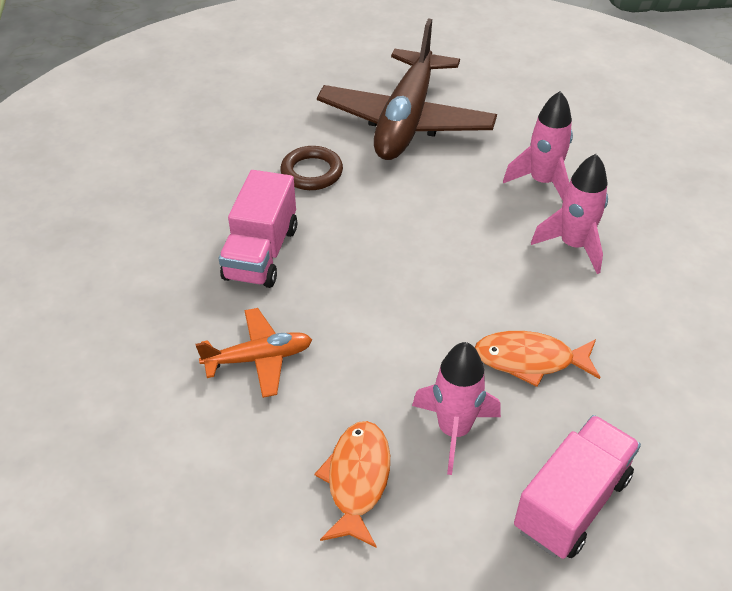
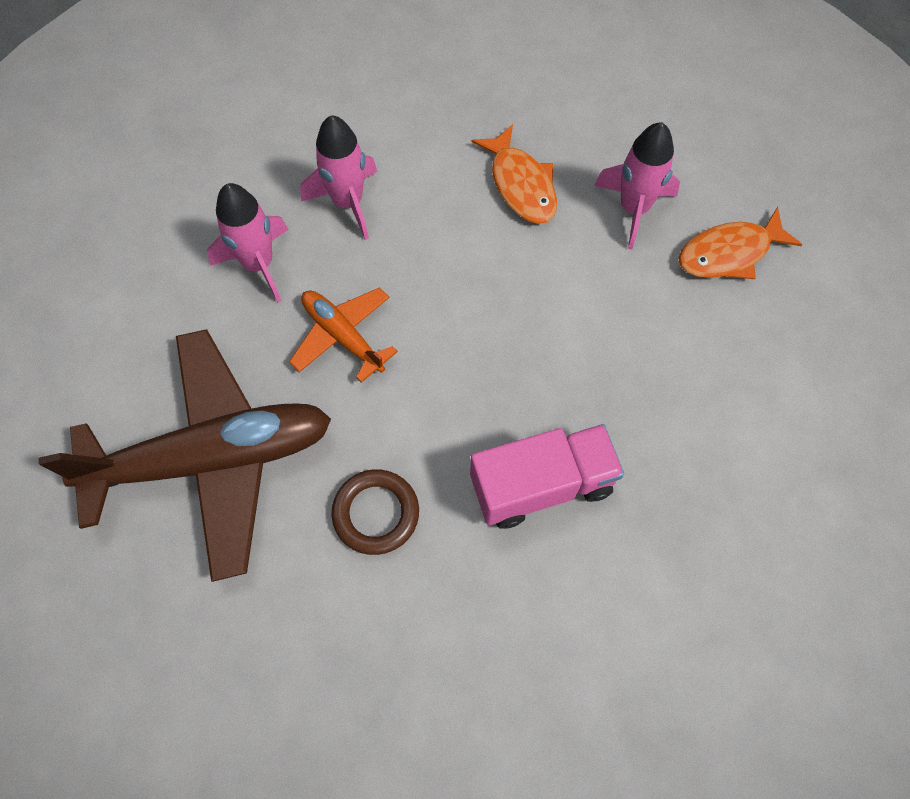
camera: 120 degrees left, 20 degrees up
orange plane [196,308,312,398] -> orange plane moved to [289,287,398,383]
pink truck [514,415,641,559] -> none

